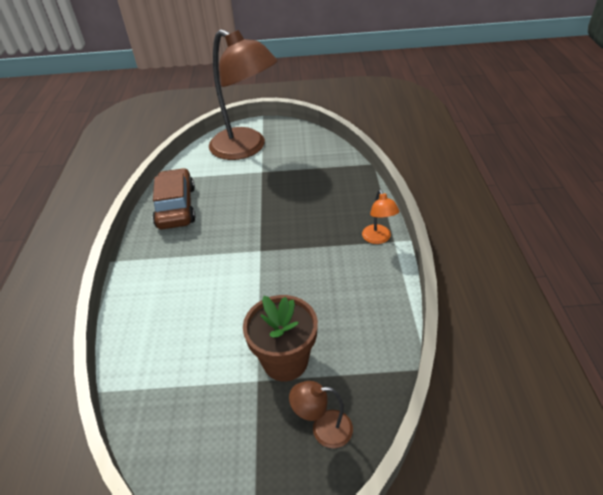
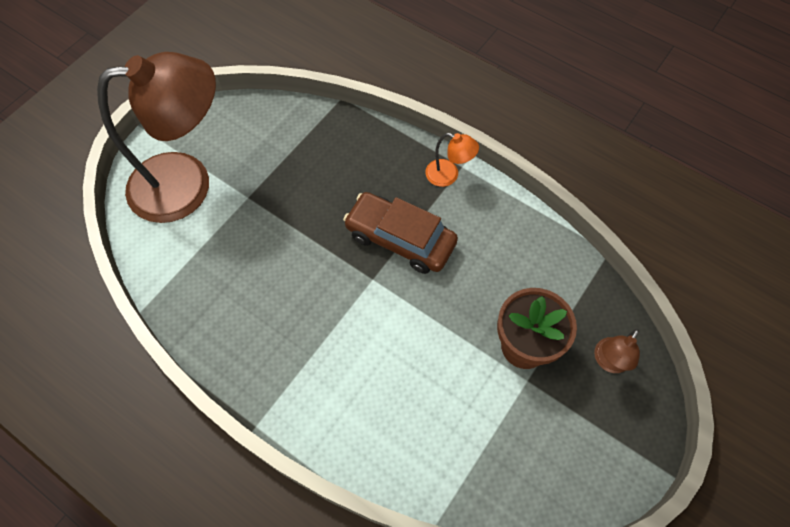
camera: 55 degrees left, 20 degrees up
brown car [153,168,195,229] -> brown car moved to [343,192,458,274]

